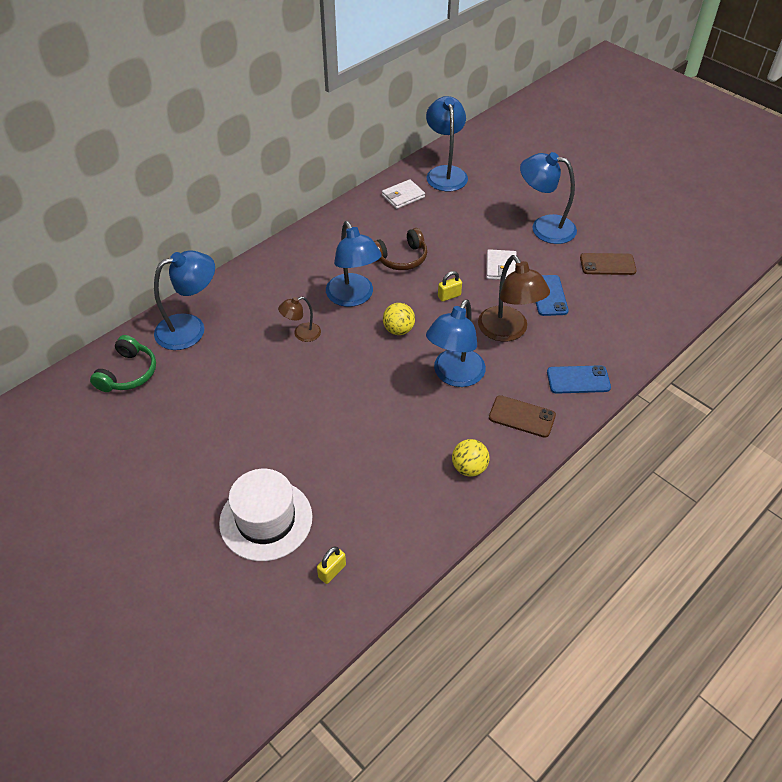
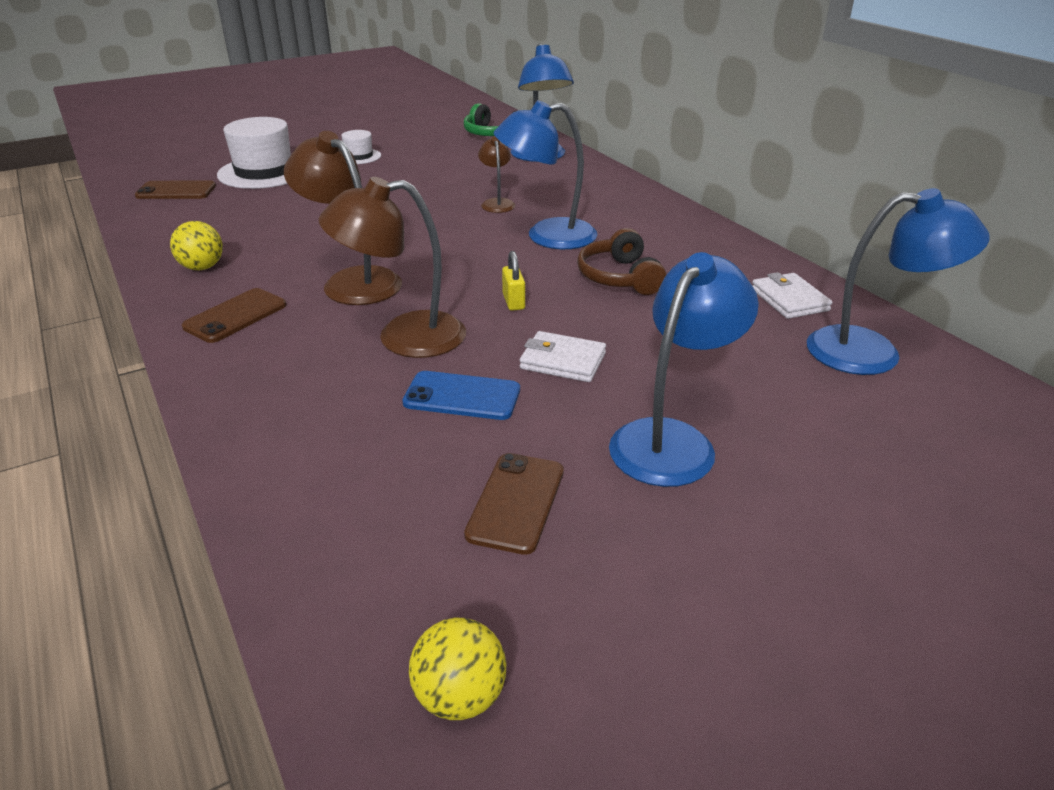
camera: 105 degrees right, 15 degrees down
yellow padlock [317,547,346,584] -> brown phone [135,181,216,199]
yellow ball [383,303,415,335] -> yellow ball moved to [409,618,506,720]
blue lamp [426,299,486,387] -> brown lamp [284,131,402,305]
blue phone [547,365,611,394] -> none
none -> white hat [341,130,381,164]

